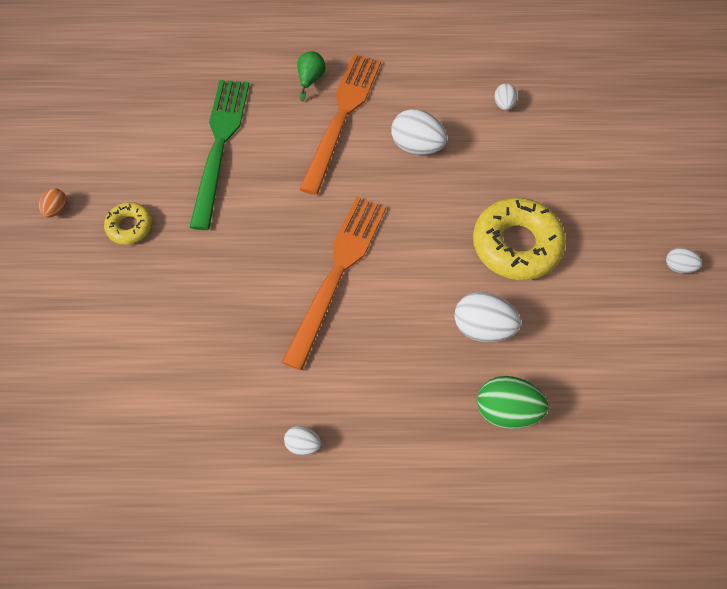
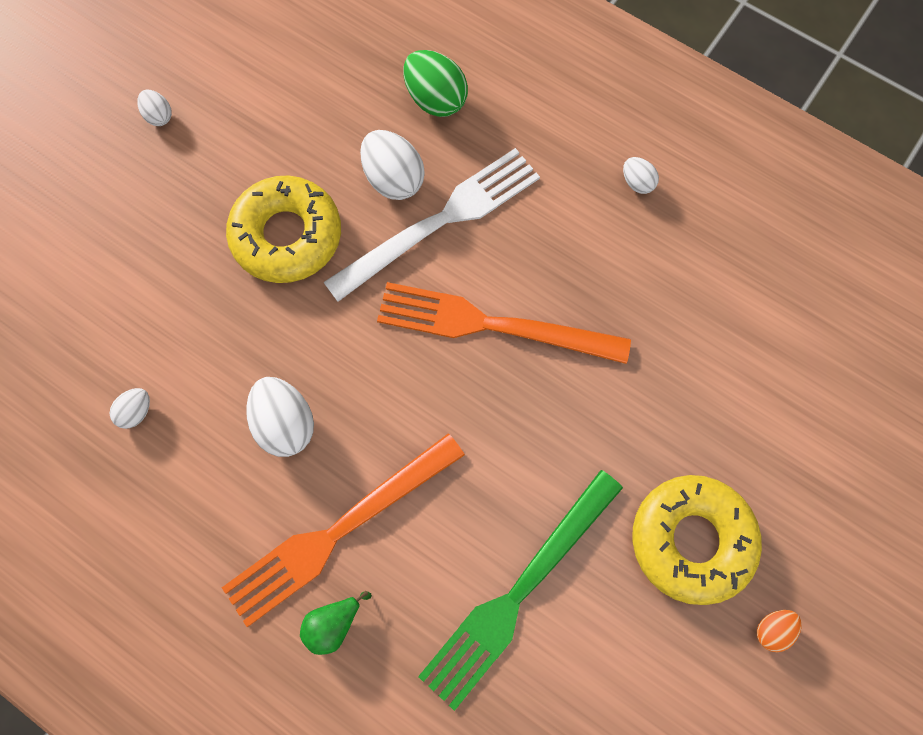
camera: 145 degrees left, 10 degrees up
yellow donut [104,202,152,245] -> yellow donut [633,475,762,605], size x1.90
orange fork [282,197,386,370] -> orange fork turned 45 degrees clockwise [377,282,631,364]
none -> white fork [323,148,540,302]

